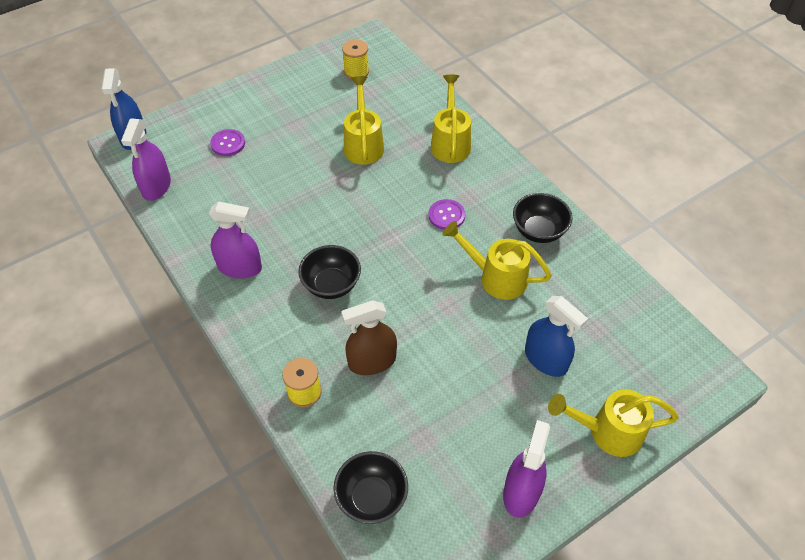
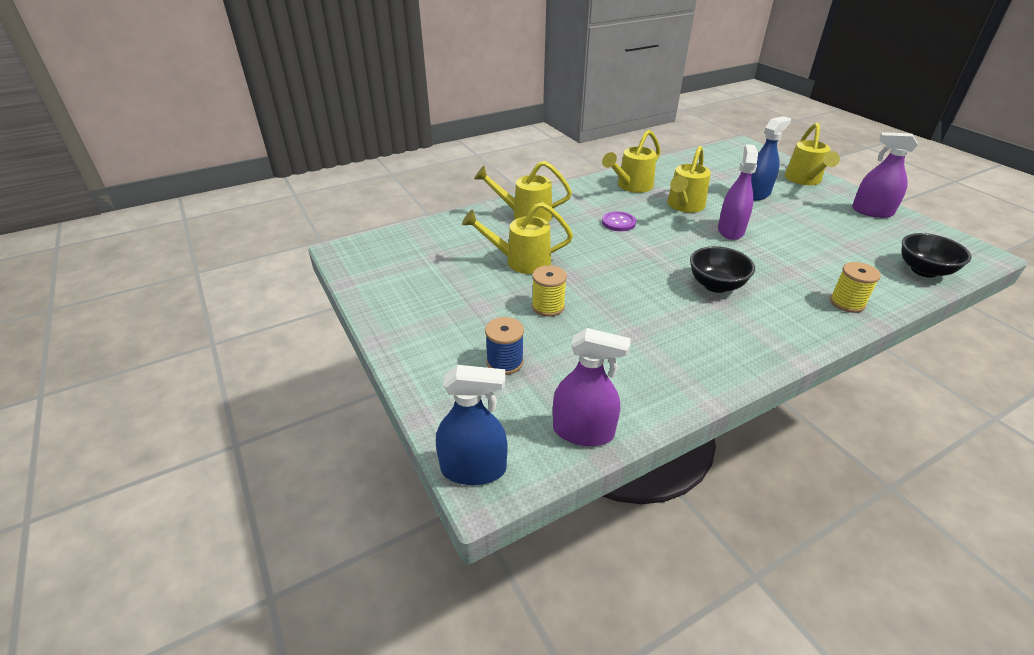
camera: 85 degrees left, 15 degrees down
purple spray bottle [209,201,262,279] -> purple spray bottle moved to [718,144,758,240]
purple button [210,129,245,156] -> blue spool [485,317,524,375]
brown spray bottle [341,300,397,375] -> none
yellow spool [342,39,369,79] -> yellow spool moved to [532,265,567,317]
black bowl [513,193,572,243] -> yellow watering can [602,130,660,193]

